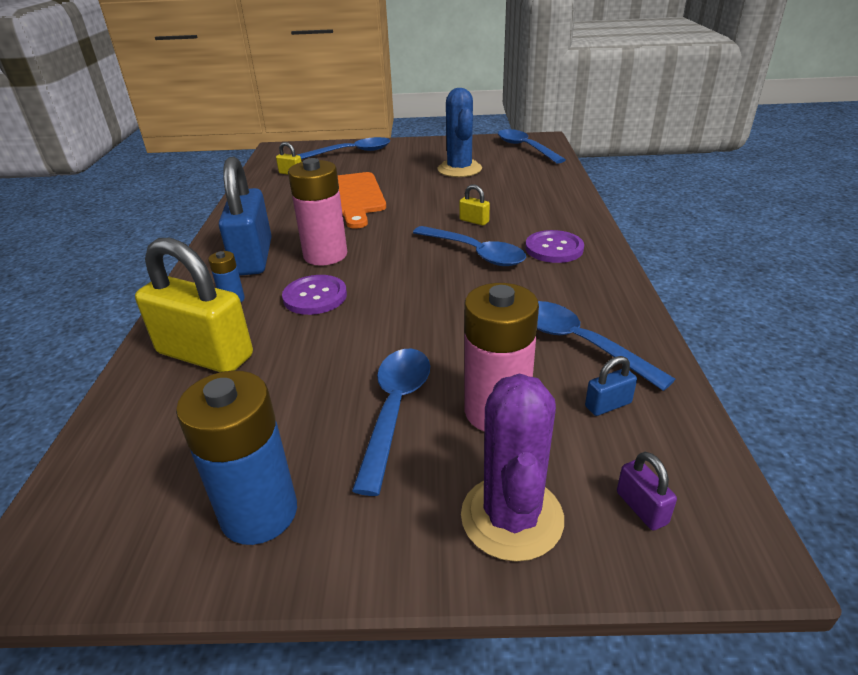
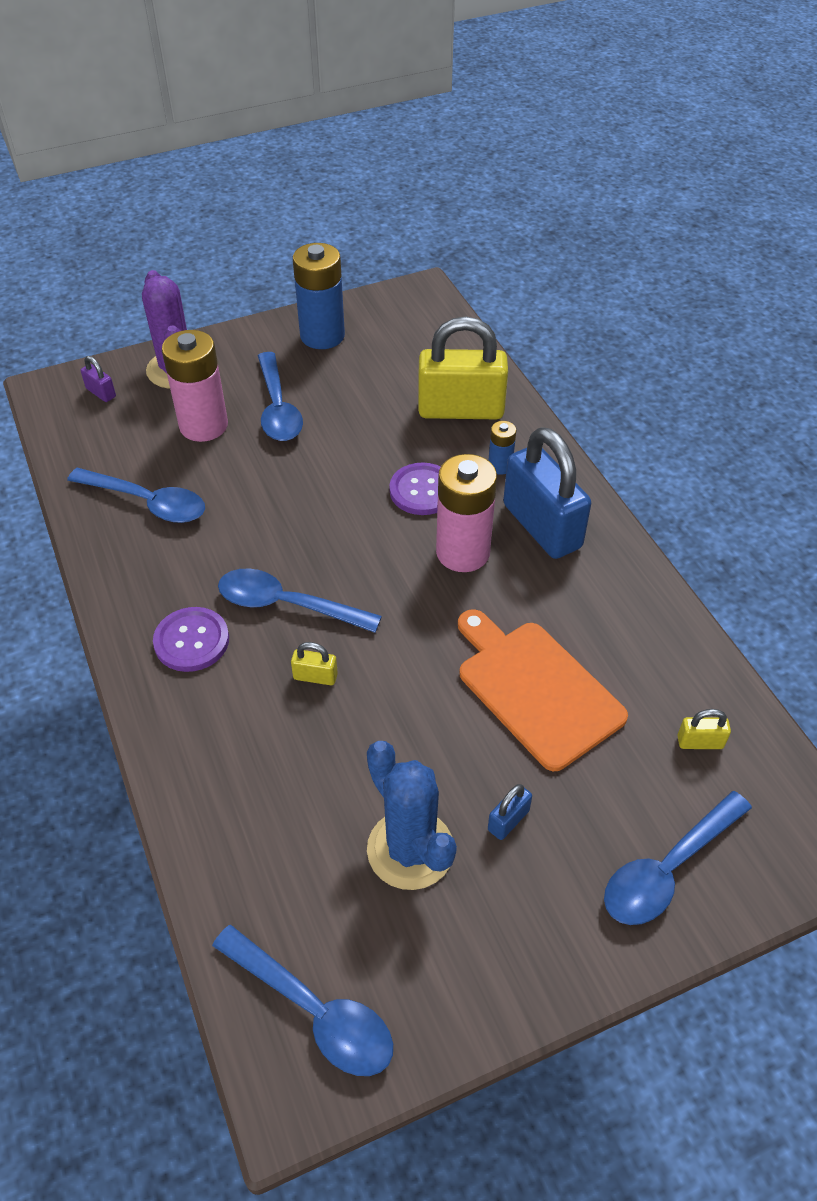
camera: 155 degrees right, 15 degrees up
blue padlock [585,356,637,416] -> blue padlock moved to [488,784,532,840]

